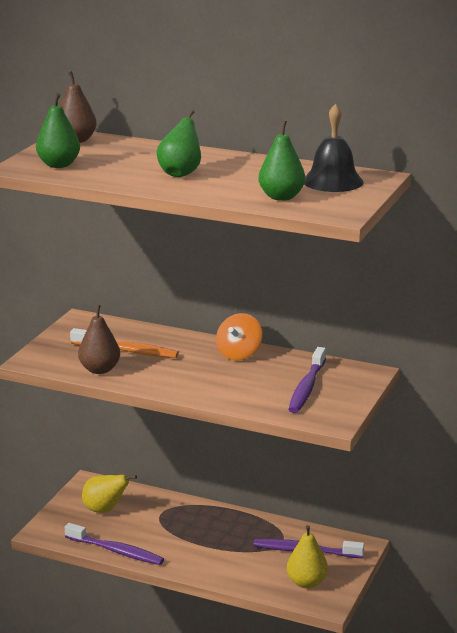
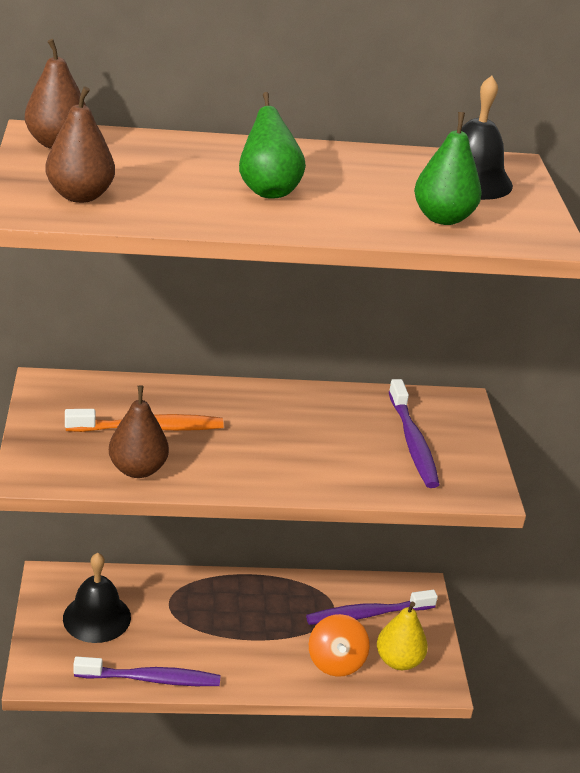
camera: 30 degrees left, 10 degrees up
green pear [36,93,80,168] -> brown pear [45,86,115,203]
yellow pear [82,475,137,513] -> black bell [63,552,131,643]
orange spinning top [216,313,263,361] -> orange spinning top moved to [309,614,370,677]

